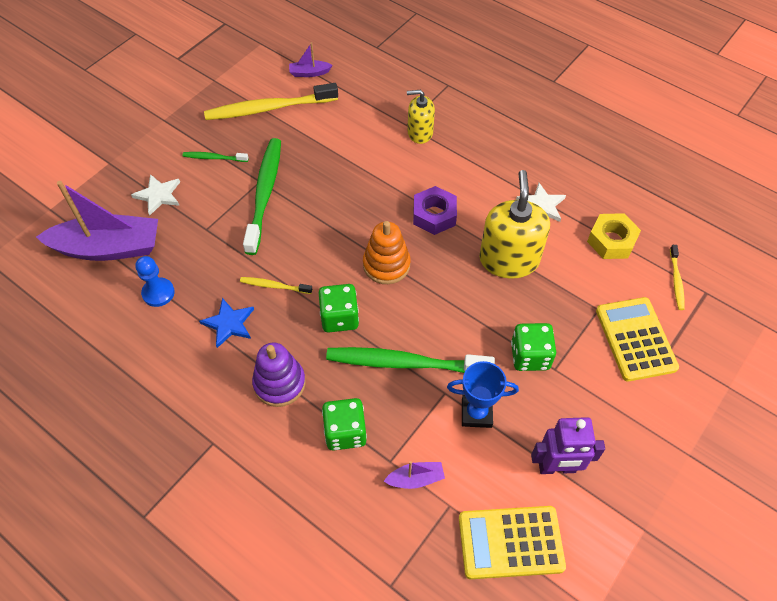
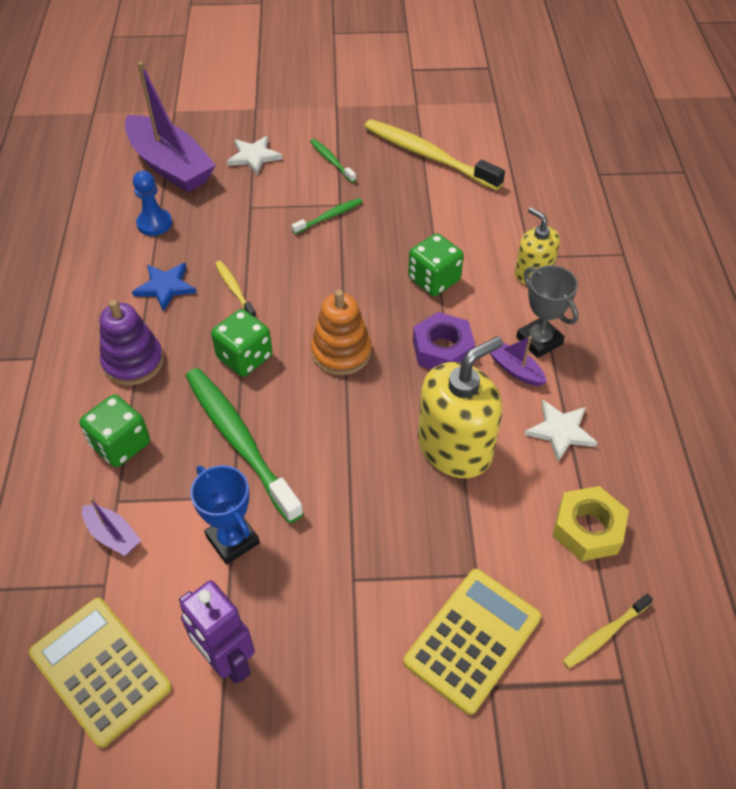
camera: 50 degrees right, 5 degrees down
green toothbrush [243,138,281,255] -> green toothbrush [292,198,362,234], size x0.47
purple boat [289,42,332,77] -> purple boat moved to [490,336,547,386]
green dice [511,323,556,371] -> green dice moved to [408,233,464,296]
none -> grey trophy [516,265,578,358]

